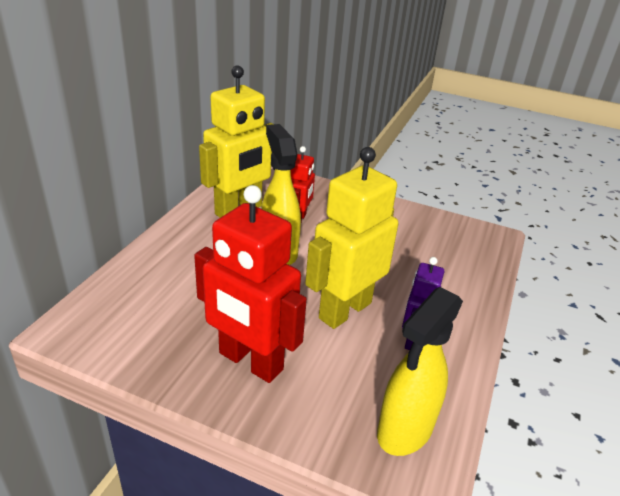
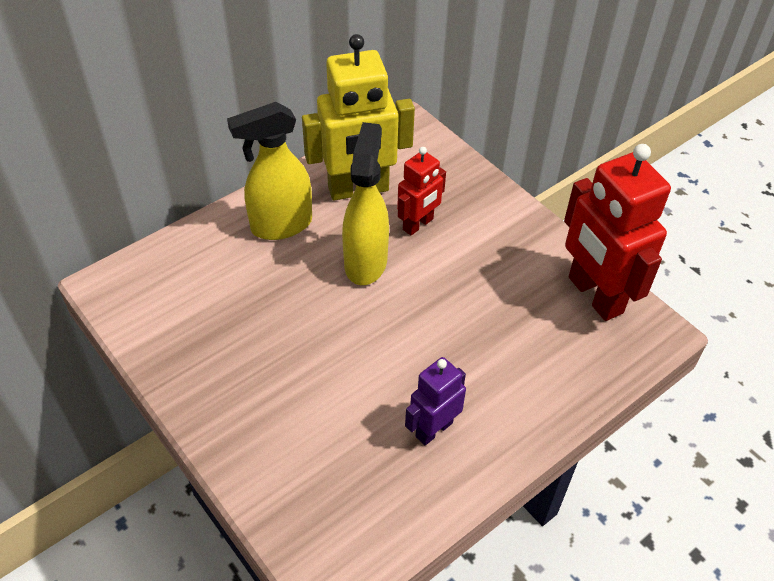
camera: 30 degrees right, 15 degrees up
red robot [194,185,307,383] -> red robot moved to [564,144,671,321]
yellow robot [305,147,398,329] -> none
yellow spray bottle [377,287,463,456] -> yellow spray bottle moved to [227,102,312,240]

